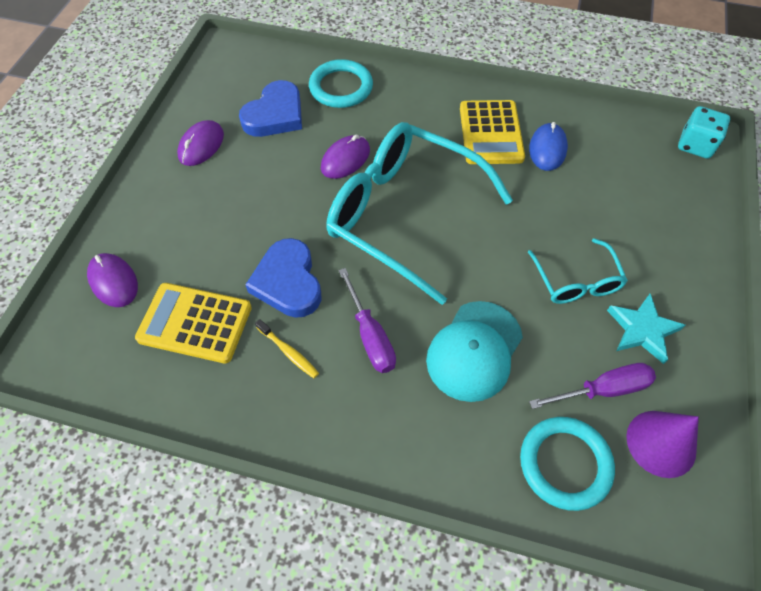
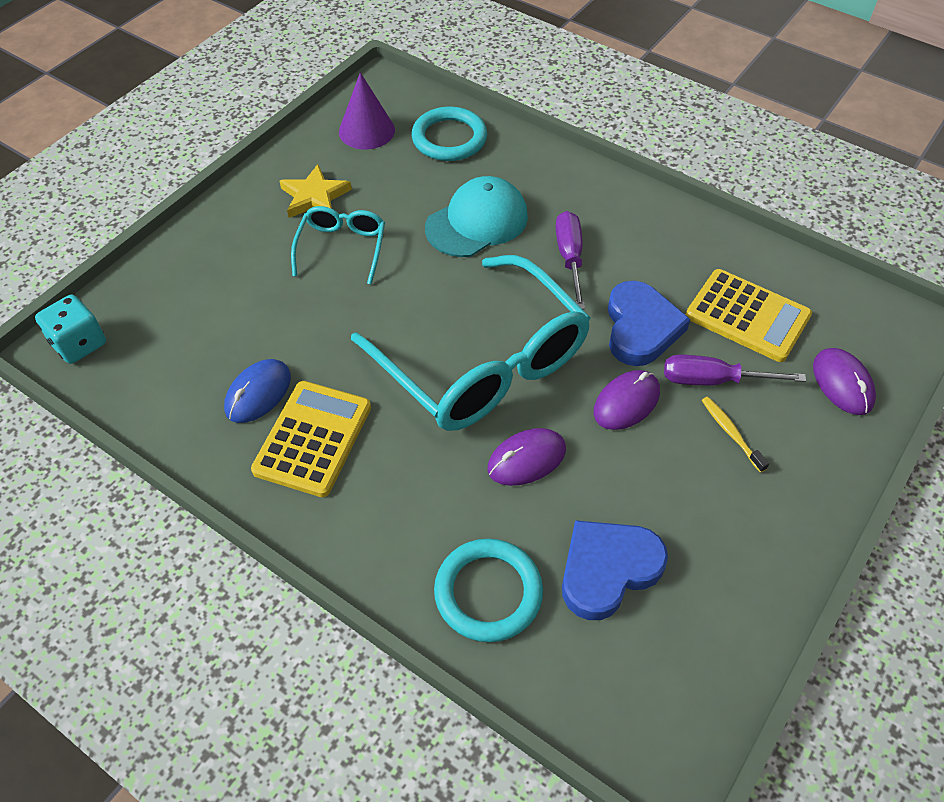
camera: 160 degrees left, 5 degrees down
purple mouse [177,120,224,166] -> purple mouse moved to [594,370,660,430]
yellow toothbrush [255,319,319,378] -> yellow toothbrush moved to [701,397,769,473]
purple screwdriver [529,363,656,409] -> purple screwdriver moved to [664,354,806,385]
turquoise star [607,294,686,364] -> yellow star [279,164,352,218]

